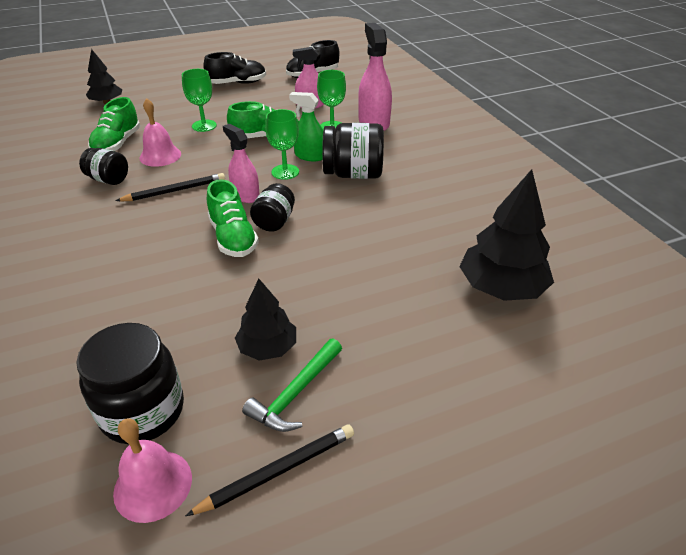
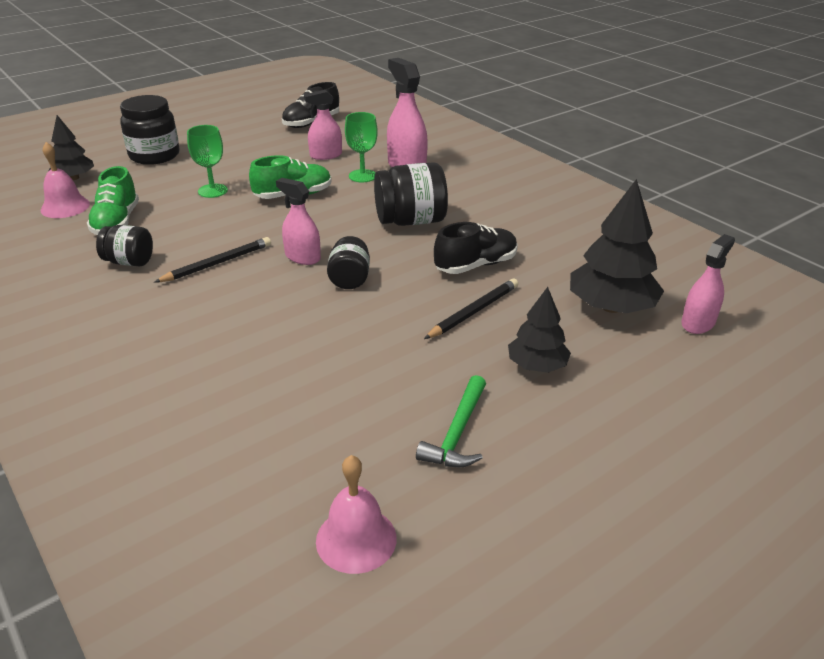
camera: 15 degrees left, 5 degrees down
black jar [76,323,184,444] -> black jar moved to [120,95,180,165]
pink bell [139,98,181,167] -> pink bell moved to [40,142,90,218]
black pencil [185,424,354,516] -> black pencil moved to [424,278,518,339]
black shoe [203,52,266,84] -> black shoe moved to [434,222,518,274]
green shoe [207,179,259,257] -> none
black tree [235,279,296,361] -> black tree moved to [508,287,571,373]
green goblet [265,109,299,180] -> none
green spray bottle [289,92,323,161] -> none
none -> pink spray bottle [681,234,735,334]

